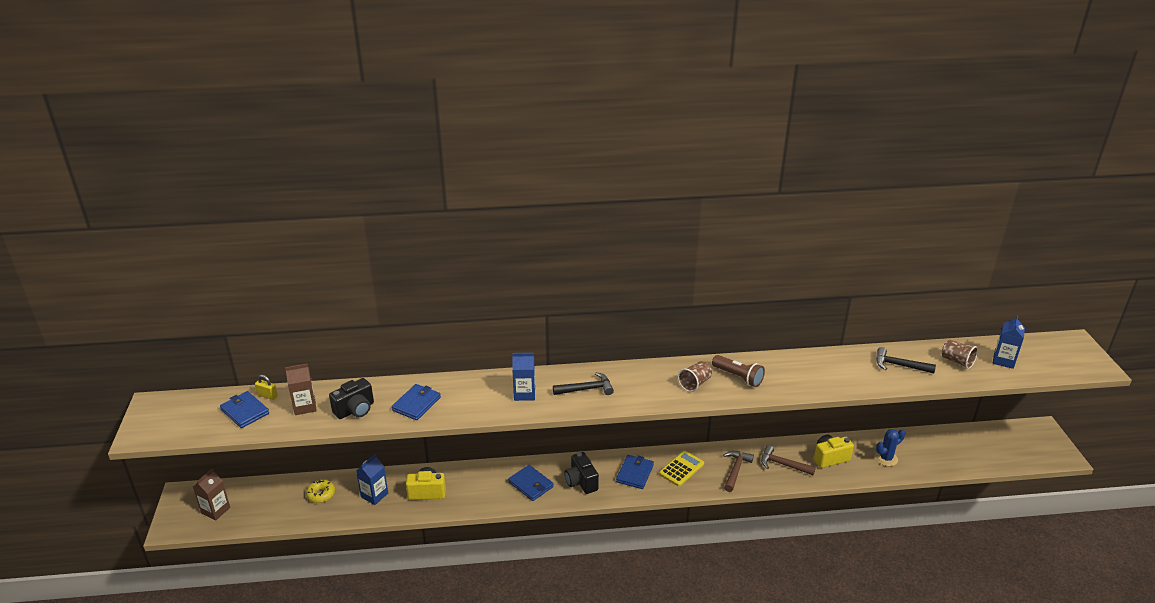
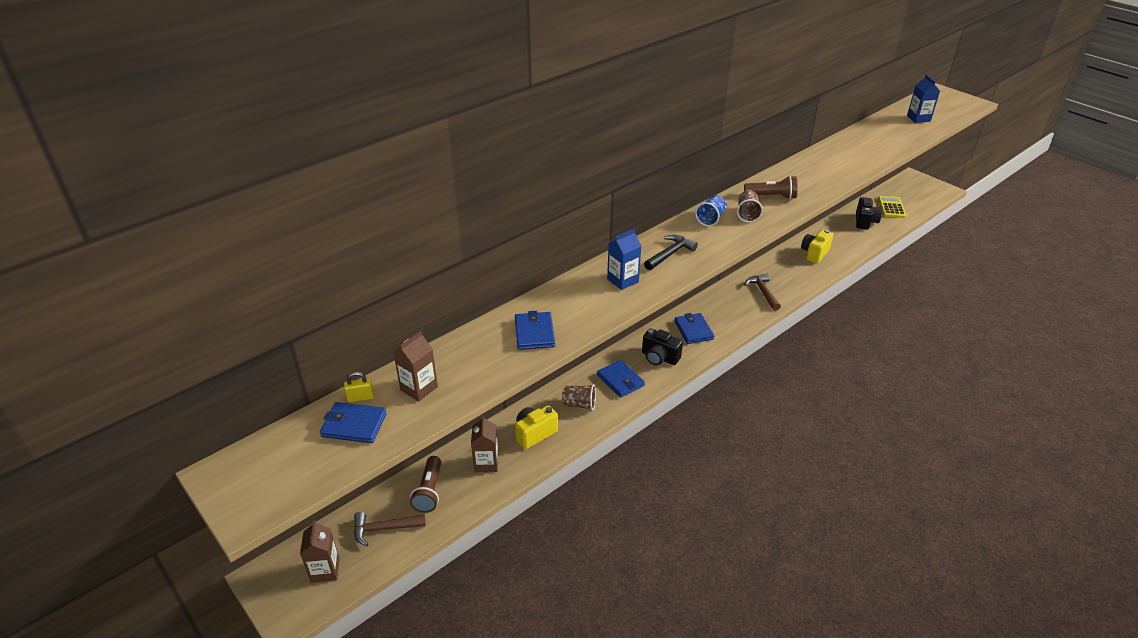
camera: 35 degrees left, 5 degrees up
yellow donut [306,480,335,503] -> brown flashlight [410,456,441,513]
black camera [329,378,374,419] -> black camera moved to [856,197,882,230]
blue carton [356,454,388,505] -> brown carton [471,415,498,472]
blue wallet [508,465,554,501] -> blue wallet turned 45 degrees clockwise [597,360,645,398]
yellow calculator [659,451,704,486] -> yellow calculator moved to [878,196,906,218]
brown hammer [761,445,816,475] -> brown hammer moved to [354,512,426,546]
blue cactus [875,429,905,466] -> none
black hammer [876,347,936,373] -> none
brown cup [941,340,978,369] -> brown cup moved to [562,384,596,411]
none -> blue cup [695,195,727,226]

